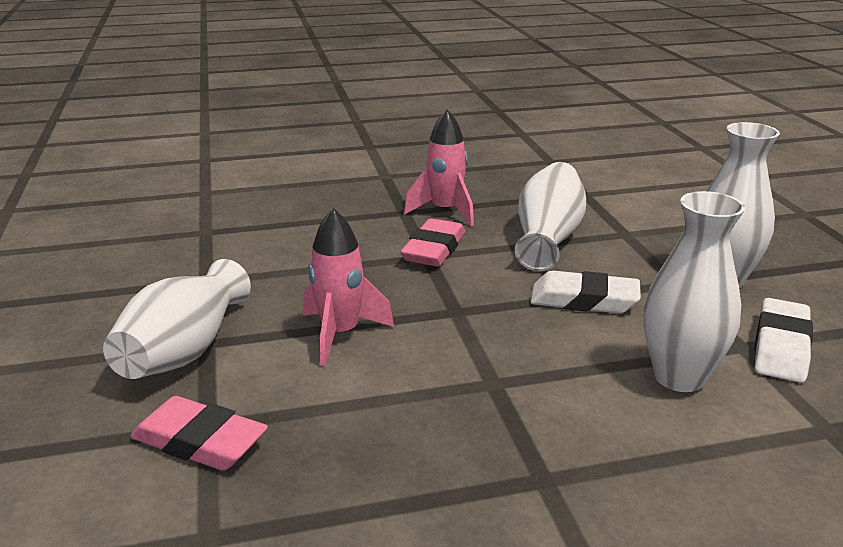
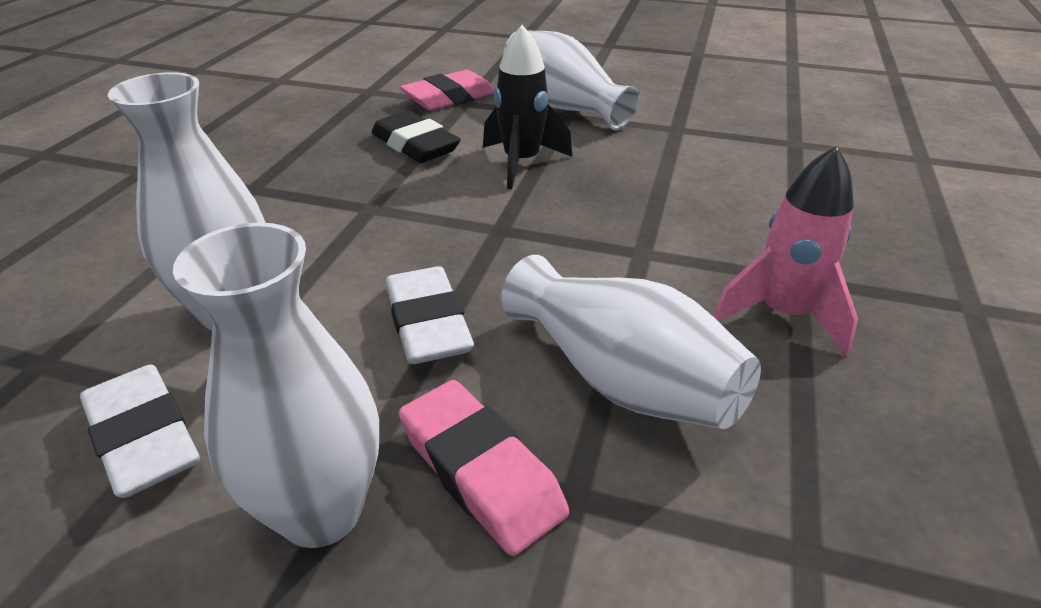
camera: 120 degrees right, 10 degrees up
pink rocket [303,208,394,366] -> black rocket [483,25,572,189]
pink eraser [400,218,465,267] -> pink eraser moved to [399,380,570,556]
white eraser [530,271,641,313] -> white eraser turned 60 degrees counterclockwise [386,266,474,364]
none -> black eraser [371,111,461,163]

